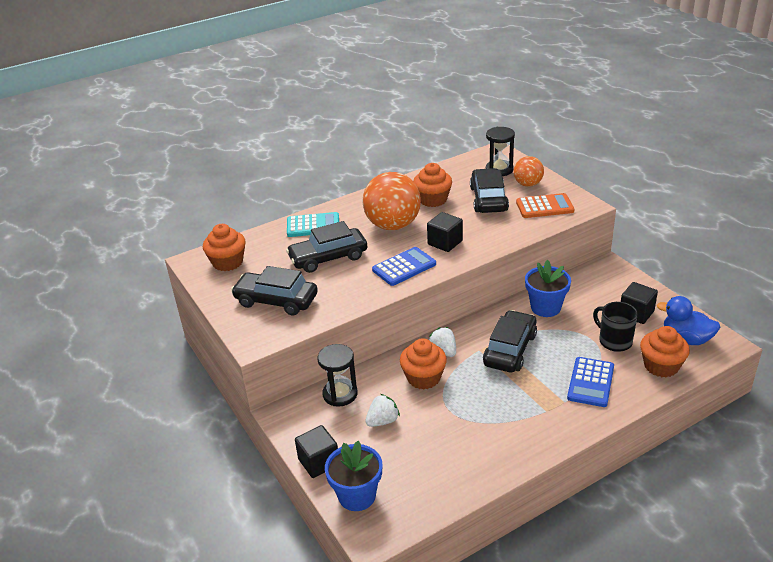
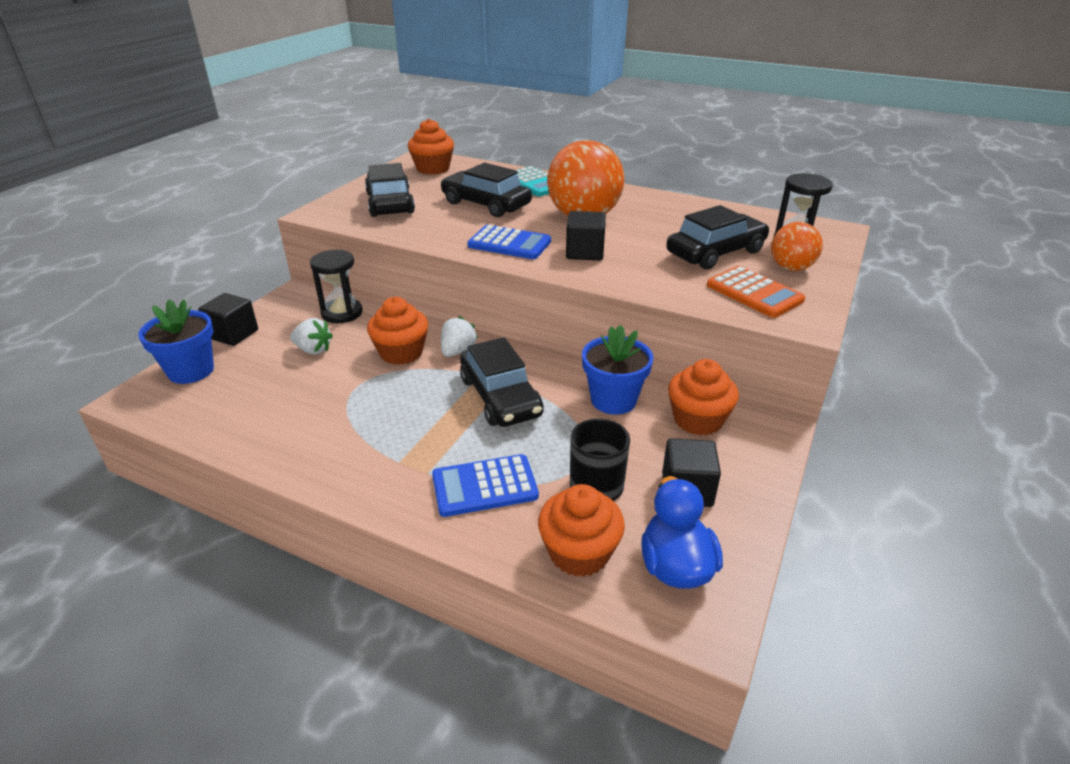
camera: 55 degrees right, 0 degrees up
orange cupcake [413,163,452,207] -> orange cupcake moved to [668,359,739,435]
black car [483,310,537,372] -> black car turned 75 degrees clockwise [460,337,544,427]

